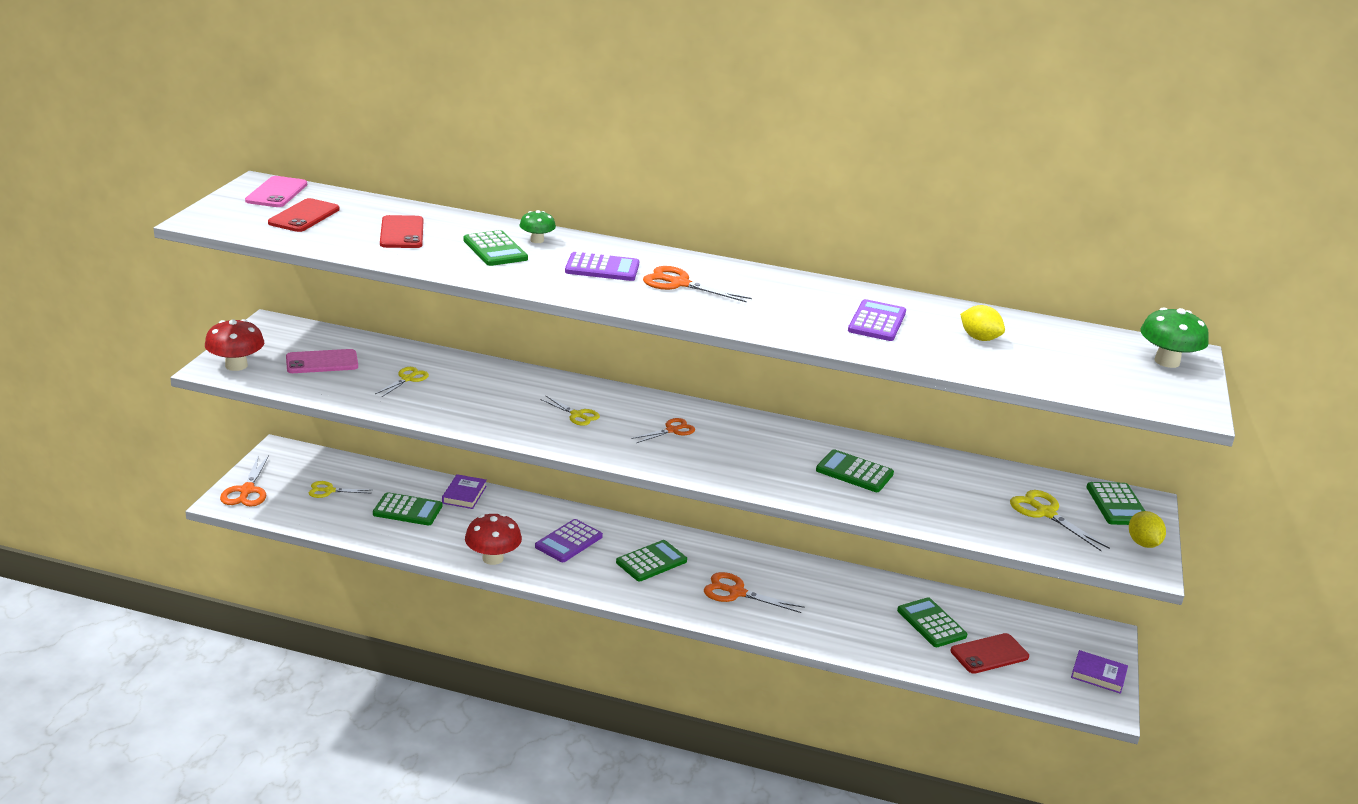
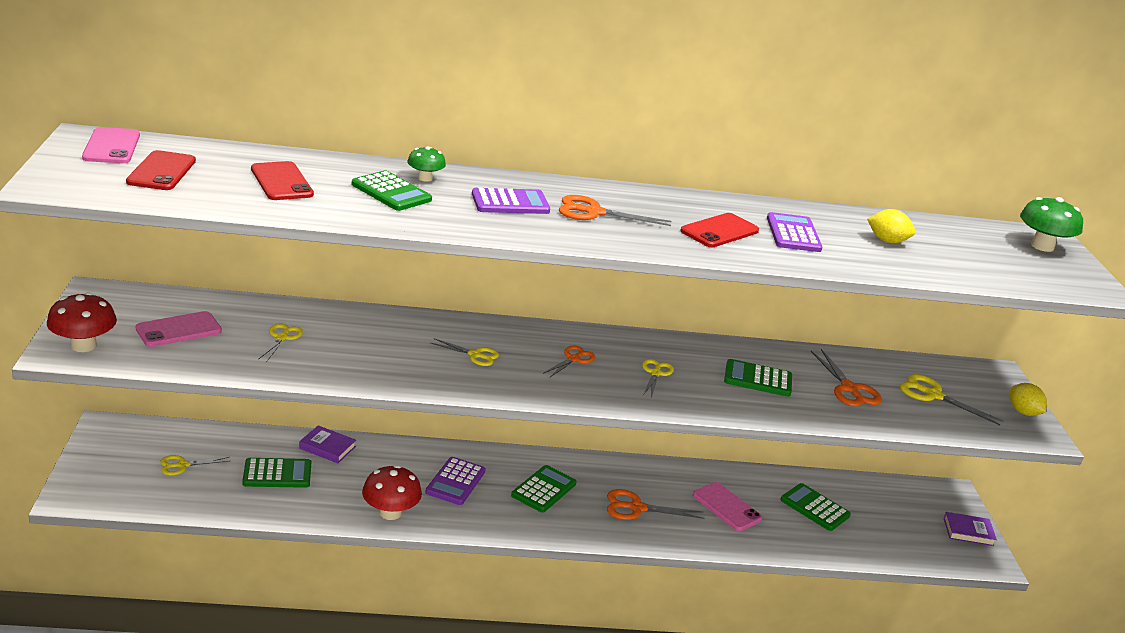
camera: 20 degrees left, 0 degrees up
orange scissors [220,455,269,507] -> orange scissors moved to [811,349,882,407]
purple book [442,474,487,509] -> purple book turned 60 degrees counterclockwise [299,425,356,463]
red phone [951,633,1029,674] -> red phone moved to [680,213,759,247]
green calculator [1086,482,1145,525] -> none
none -> yellow scissors [642,359,674,398]
none -> pink phone [693,482,763,531]

